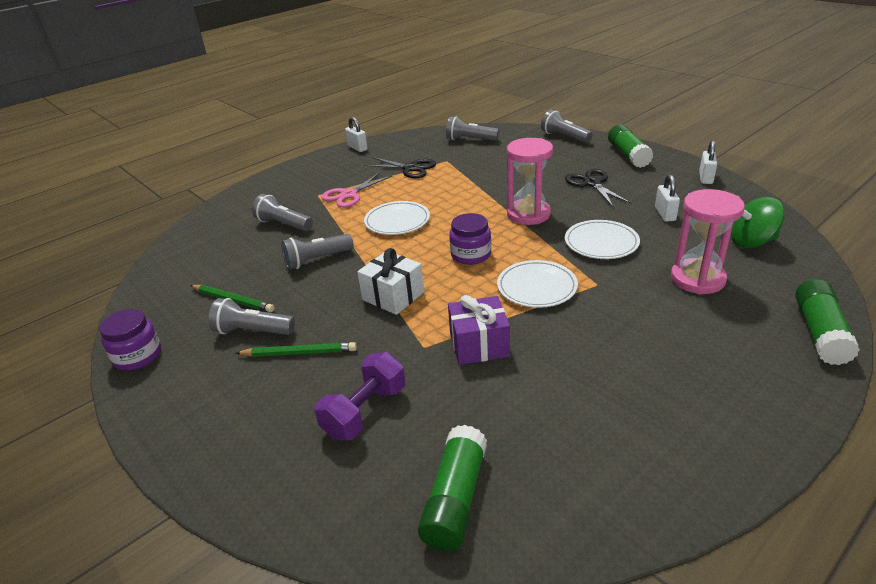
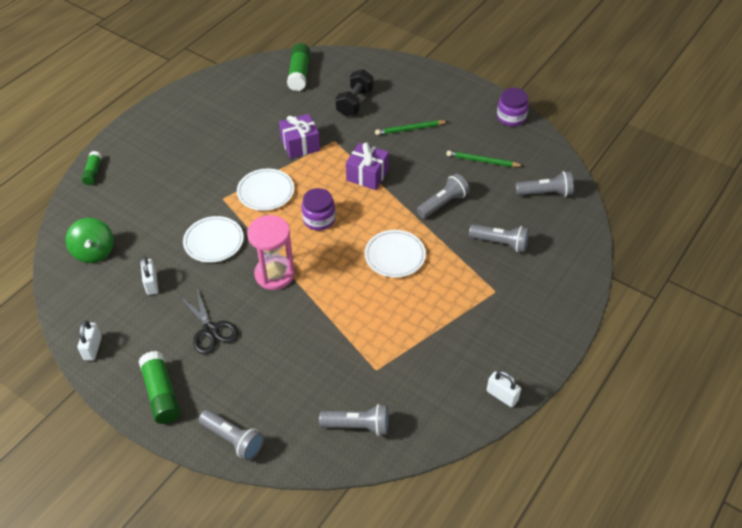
camera: 165 degrees right, 15 degrees up
grey flashlight [209,298,295,335] -> grey flashlight moved to [516,171,574,197]
purple dumbbell [314,352,405,440] -> black dumbbell [335,69,374,116]
pink scissors [321,172,392,208] -> none
white gift [357,248,424,315] -> purple gift [346,142,389,190]
black scissors [364,157,436,178] -> none
pink hourglass [671,189,745,295] -> none
green spinning top [731,197,785,248] -> green spinning top turned 90 degrees clockwise [65,218,114,263]
green glue stick [795,279,860,365] -> green glue stick [82,151,102,185], size x0.62

